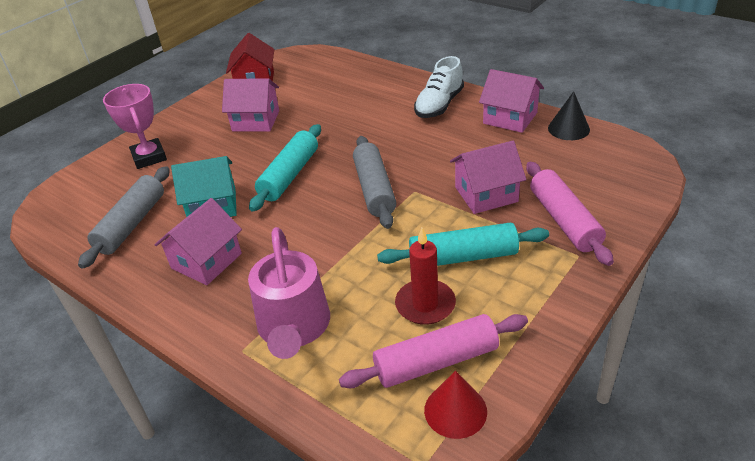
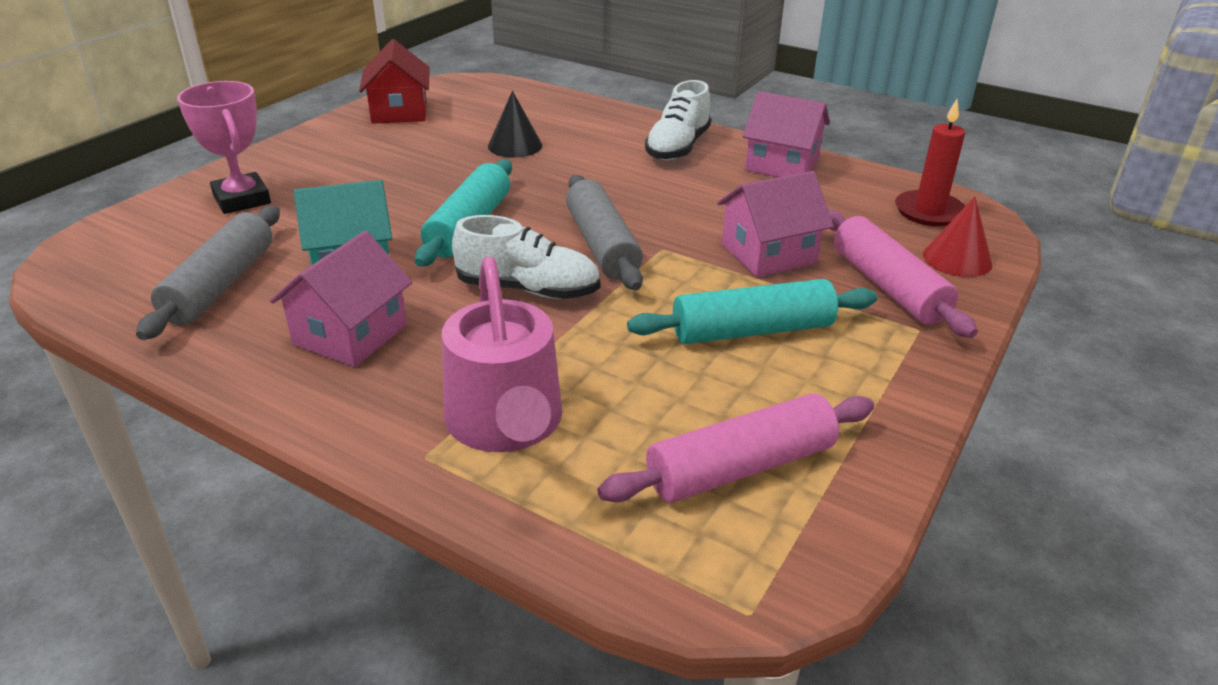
camera: 10 degrees left, 5 degrees down
pink house [222,78,279,132] -> none
red candle [395,228,456,325] -> red candle moved to [895,99,965,226]
red cone [424,371,487,439] -> red cone moved to [923,196,993,277]
black cone [548,91,590,140] -> black cone moved to [488,91,542,158]
none -> white shoe [452,215,600,299]

